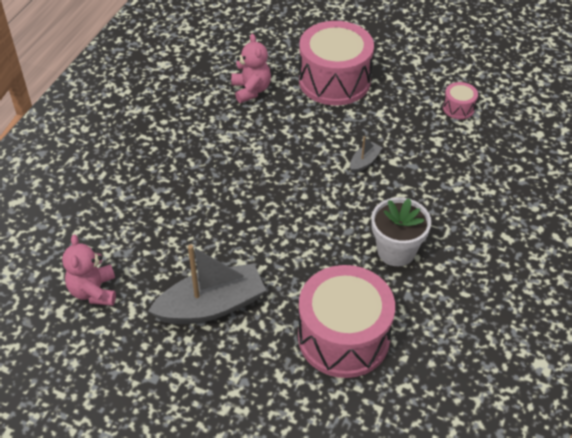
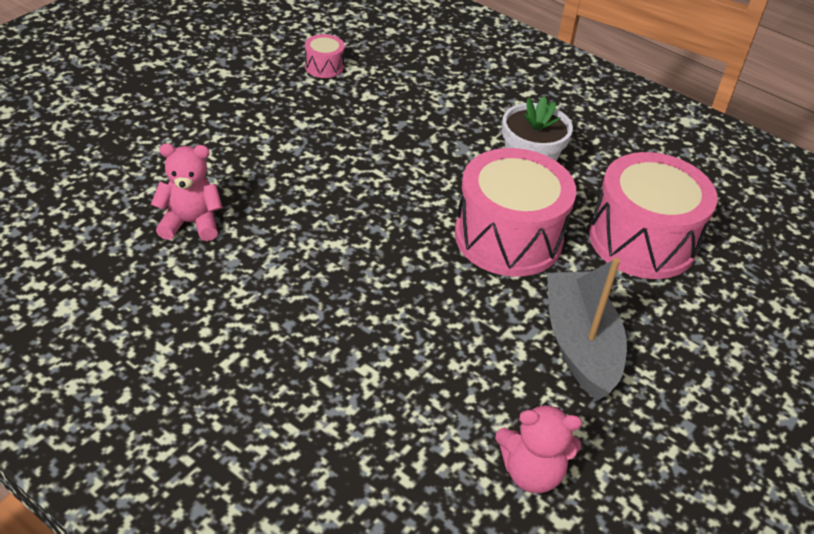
camera: 80 degrees left, 5 degrees down
pink drum [299,21,374,105] -> pink drum moved to [455,148,576,277]
grey boat [350,136,383,173] -> none

